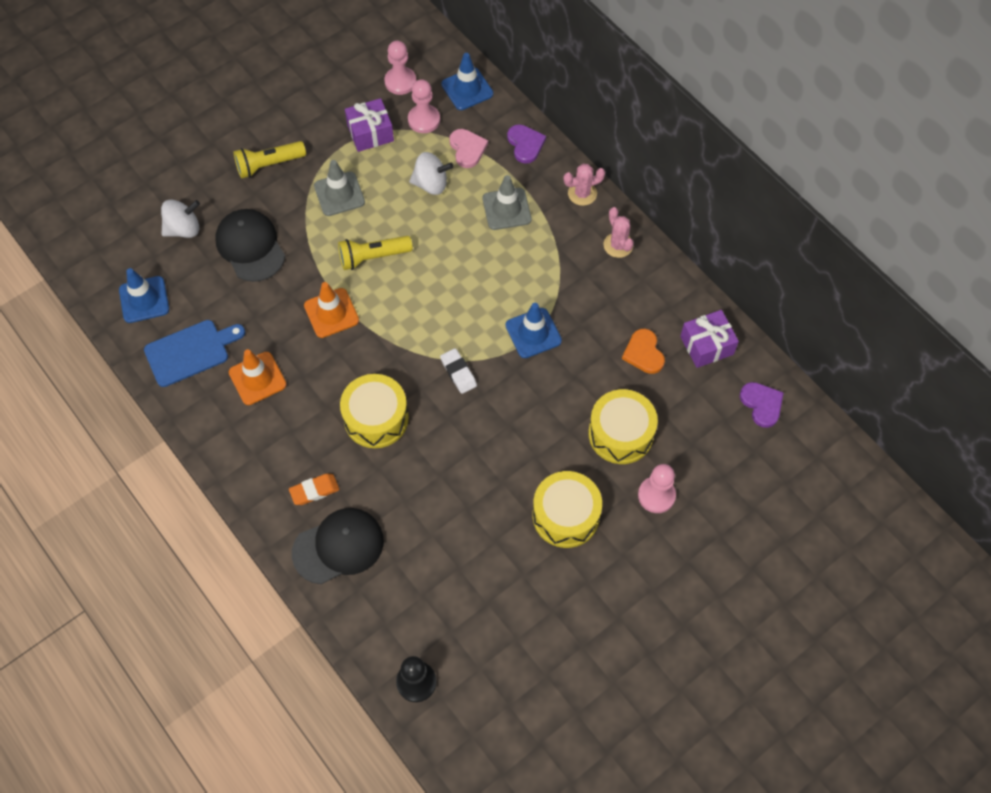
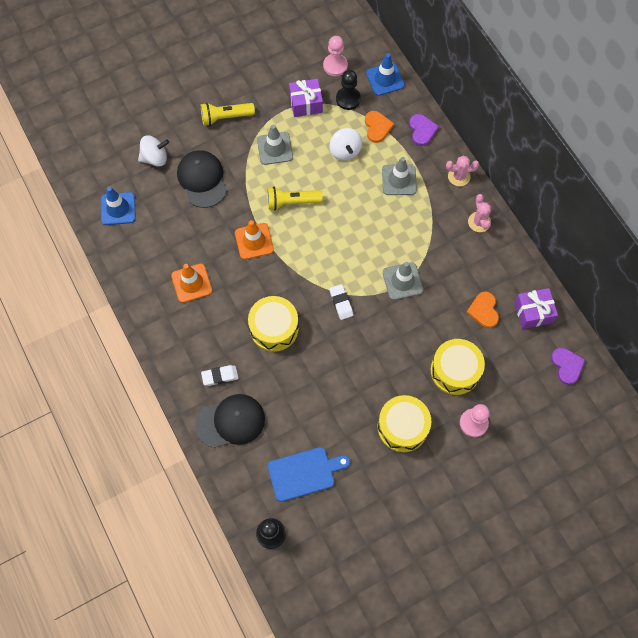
camera: 10 degrees right, 5 degrees up
blue cutting board [144,320,245,387] -> blue cutting board moved to [268,447,350,502]
orange eraser [289,474,340,505] -> white eraser [201,365,238,386]
pink pawn [408,79,440,133] -> black pawn [336,70,361,110]
white spinning top [409,152,454,195] -> white spinning top turned 60 degrees clockwise [329,128,362,161]
pink heart [449,129,488,168] -> orange heart [365,111,394,143]
blue traffic cone [505,303,562,358] -> grey traffic cone [383,262,423,300]

